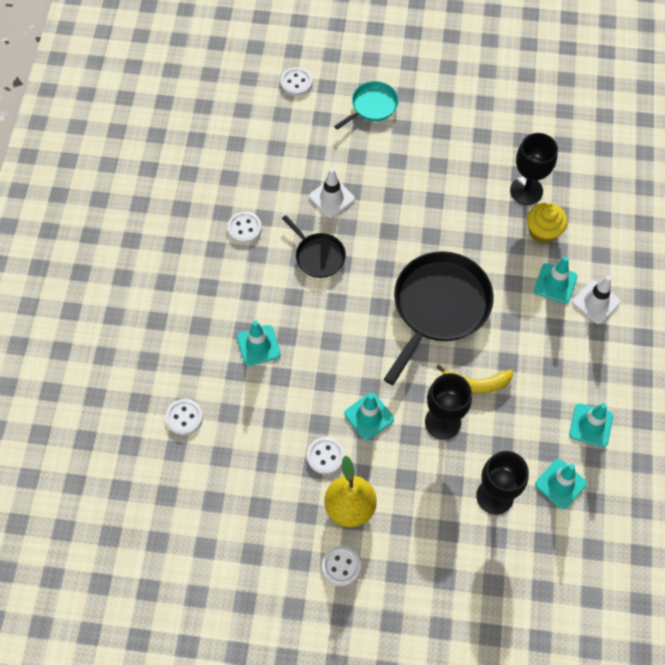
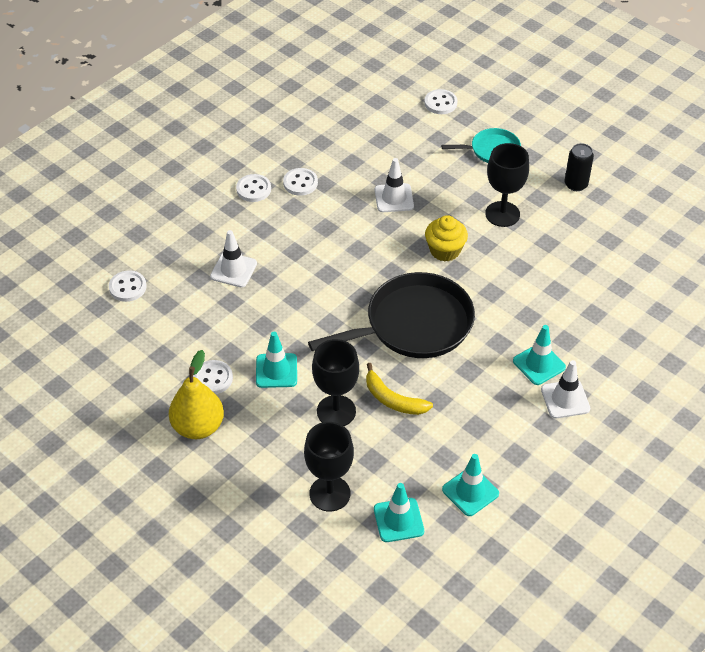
camera: 35 degrees right, 15 degrees down
turquoise traffic cone [237,320,280,366] -> white traffic cone [210,230,257,288]
black pan [282,215,346,278] -> none
white button [322,546,361,586] -> white button moved to [236,174,271,202]
black goblet [510,133,558,205] -> black goblet moved to [485,143,529,227]
yellow cupcake [527,203,568,244] -> yellow cupcake moved to [425,215,468,262]
none -> black can [565,143,594,191]

